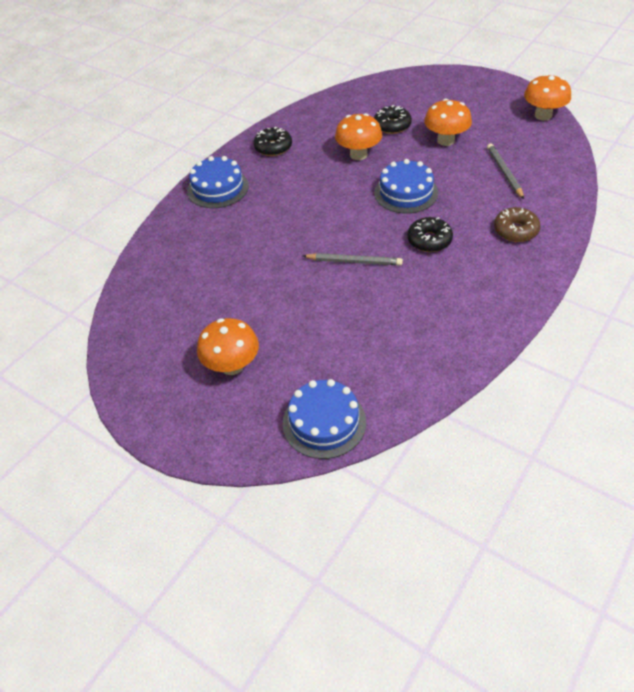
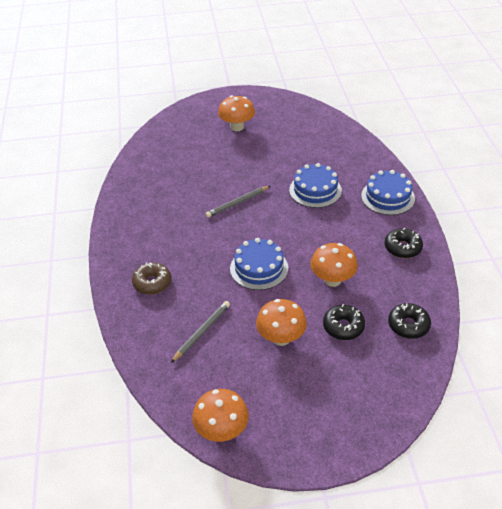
camera: 135 degrees right, 5 degrees down
blue cake [283,379,366,459] -> blue cake moved to [289,163,342,208]
black donut [407,217,453,252] -> black donut moved to [388,303,431,339]
grey pencil [487,143,524,199] -> grey pencil turned 90 degrees counterclockwise [171,301,230,363]

